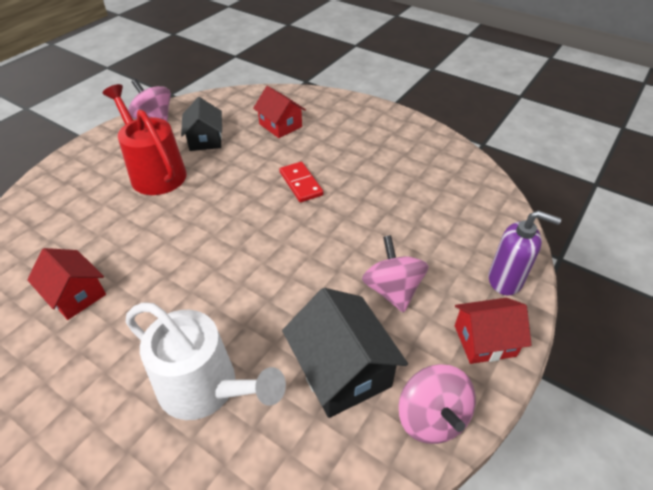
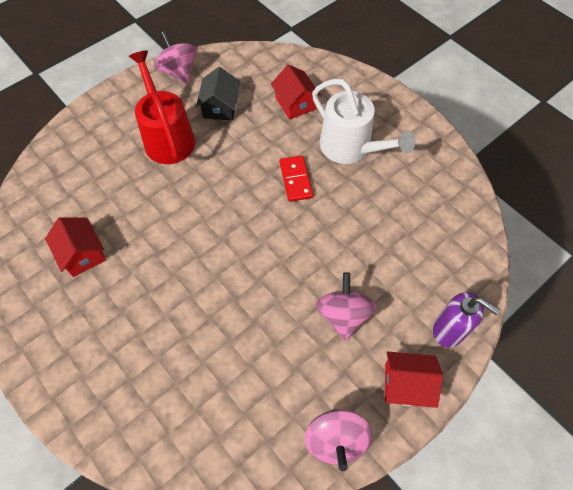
camera: 15 degrees right, 15 degrees up
white watering can [126,302,286,420] -> white watering can moved to [312,79,416,164]
black house [282,288,408,418] -> none

